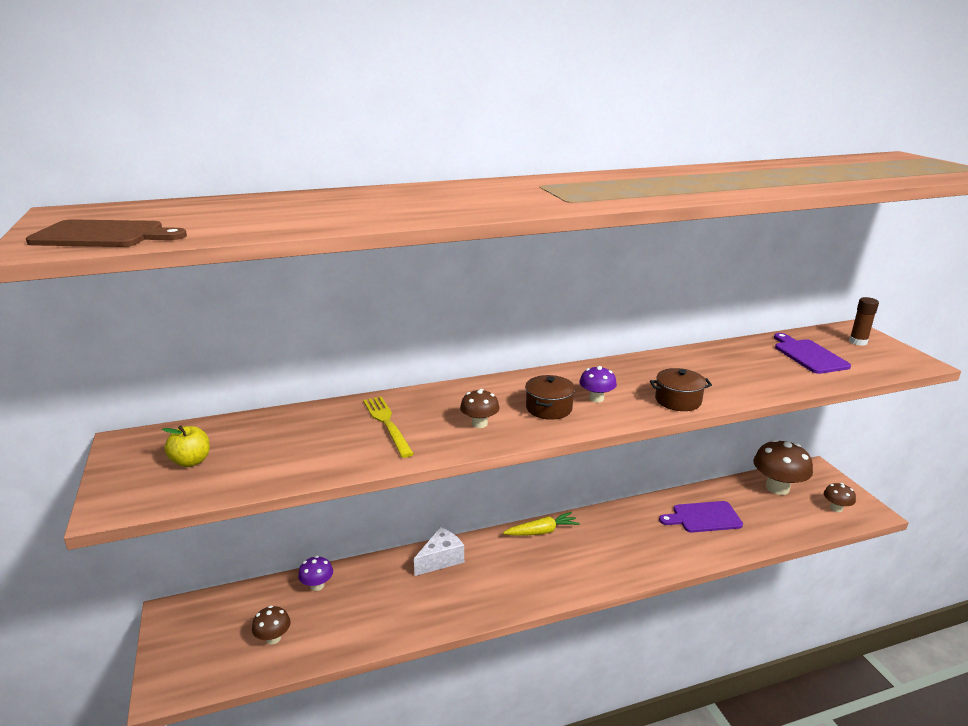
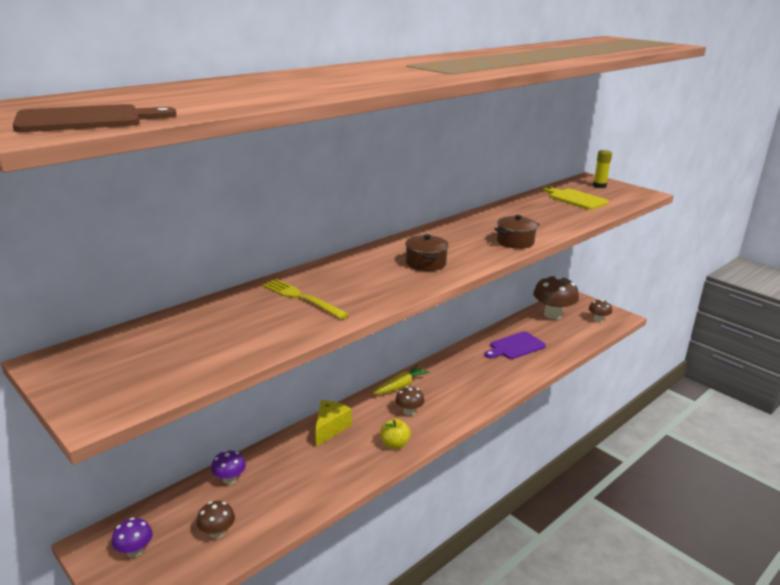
camera: 25 degrees left, 0 degrees up
yellow apple [162,425,210,467] -> yellow apple moved to [380,419,411,449]
white cheese [414,527,464,576] -> yellow cheese [315,400,352,447]
brown mushroom [460,389,500,428] -> brown mushroom moved to [395,386,425,415]
purple mushroom [579,366,617,403] -> purple mushroom moved to [112,517,153,557]
purple cutting board [774,333,851,374] -> yellow cutting board [543,186,609,210]
brown glue stick [849,297,879,346] -> yellow glue stick [593,150,612,188]

